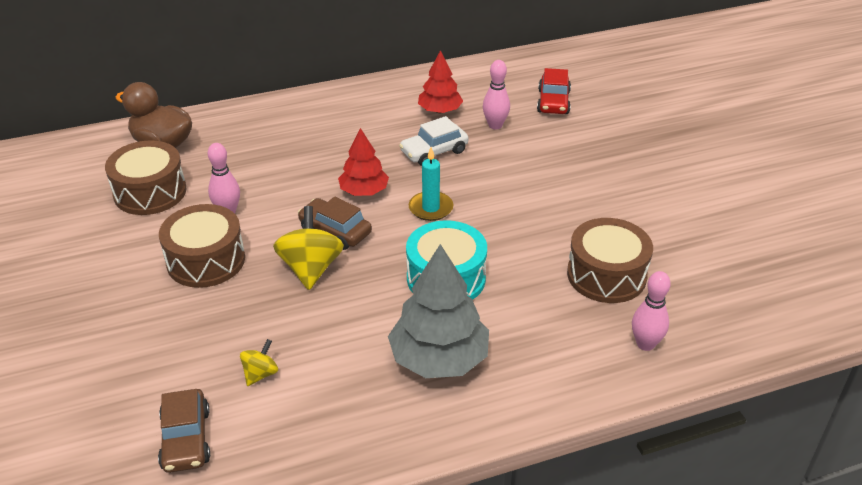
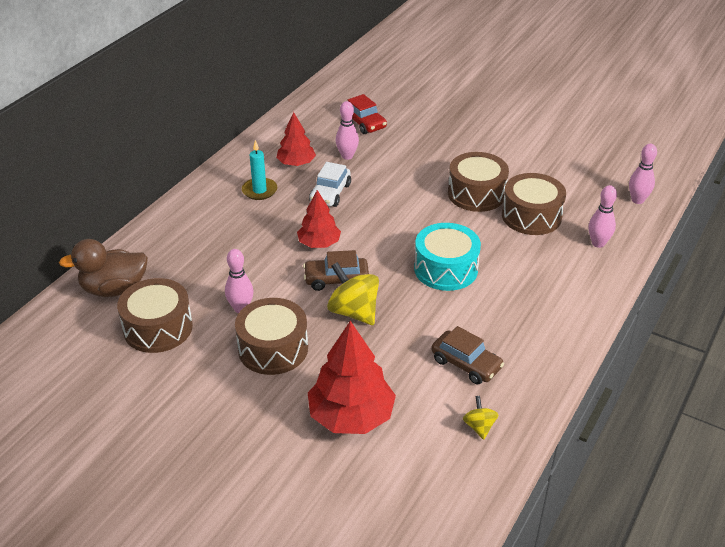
camera: 40 degrees left, 0 degrees up
brown car [158,389,210,473] -> brown car moved to [431,326,504,384]
yellow spinning top [240,339,278,386] -> yellow spinning top moved to [463,396,499,440]
grey tree [388,244,489,378] -> none
turquoise candle [408,147,453,221] -> turquoise candle moved to [242,140,277,200]
none -> red tree [308,321,396,434]
none -> brown drum [448,152,509,212]
none -> pink bowling pin [629,144,657,204]

